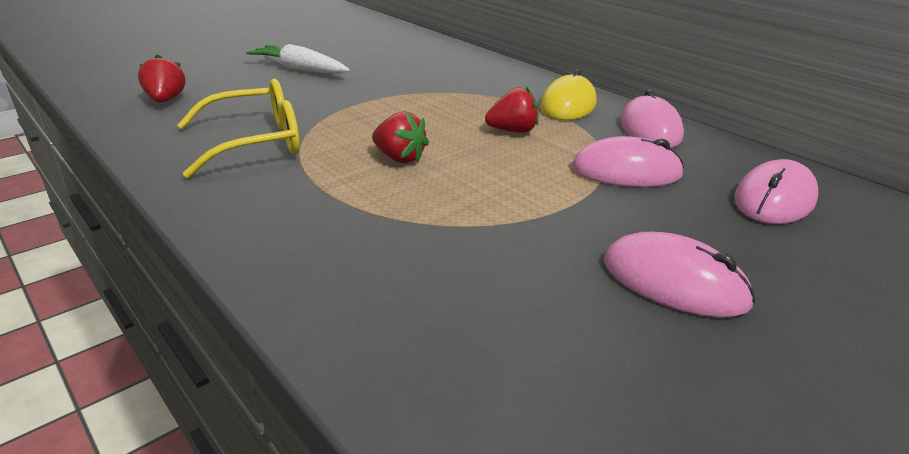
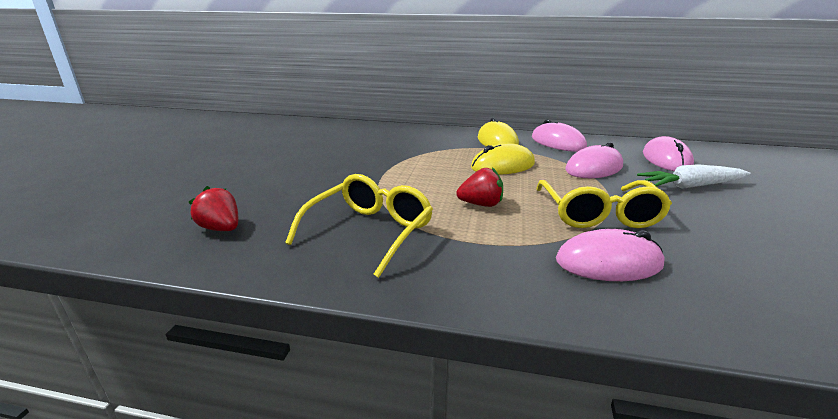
camera: 35 degrees left, 5 degrees down
white carrot [246,44,350,74] -> white carrot moved to [637,164,750,189]
red strawberry [485,86,539,133] -> yellow mouse [471,143,535,175]
pink mouse [604,232,756,318] -> pink mouse moved to [556,229,665,281]
none -> yellow glasses [536,180,672,228]

